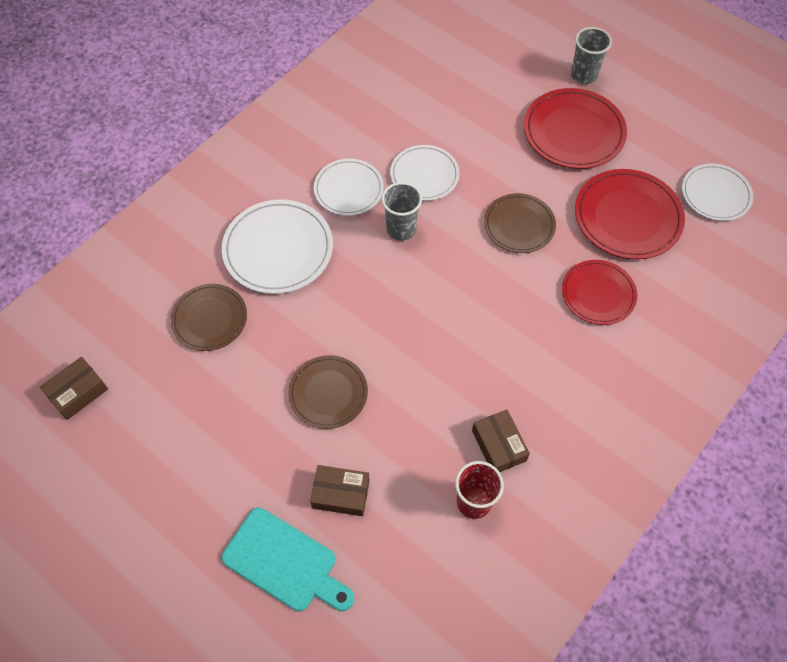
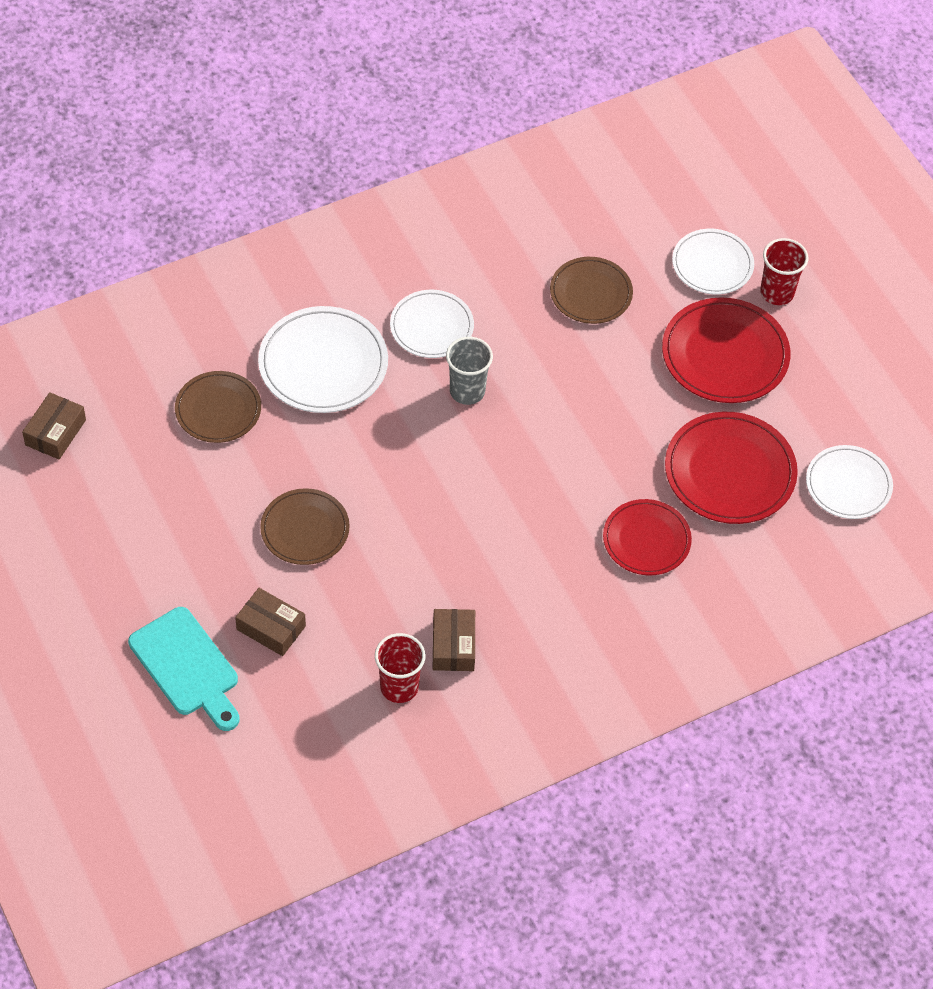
camera: 20 degrees right, 5 degrees down
brown box [40,357,108,420] -> brown box turned 45 degrees counterclockwise [22,392,86,460]
white plate [390,145,459,201] -> white plate moved to [672,229,754,294]
brown plate [484,193,556,253] -> brown plate moved to [550,257,633,324]
grey cup [571,27,612,84] -> red cup [760,238,808,305]

